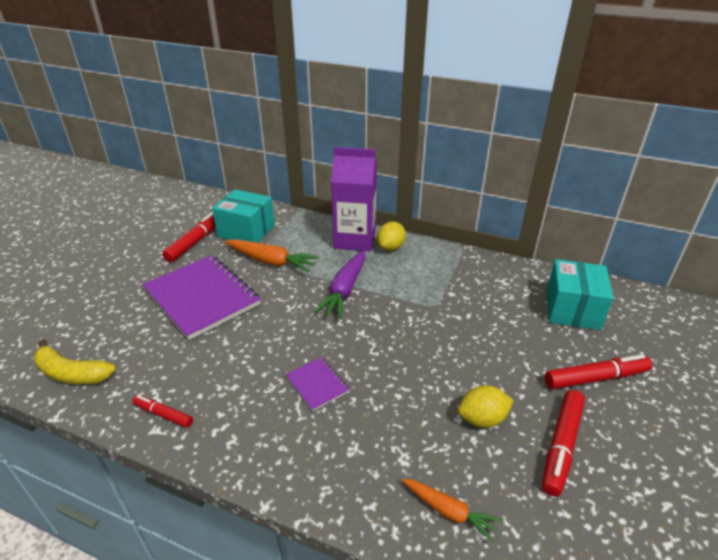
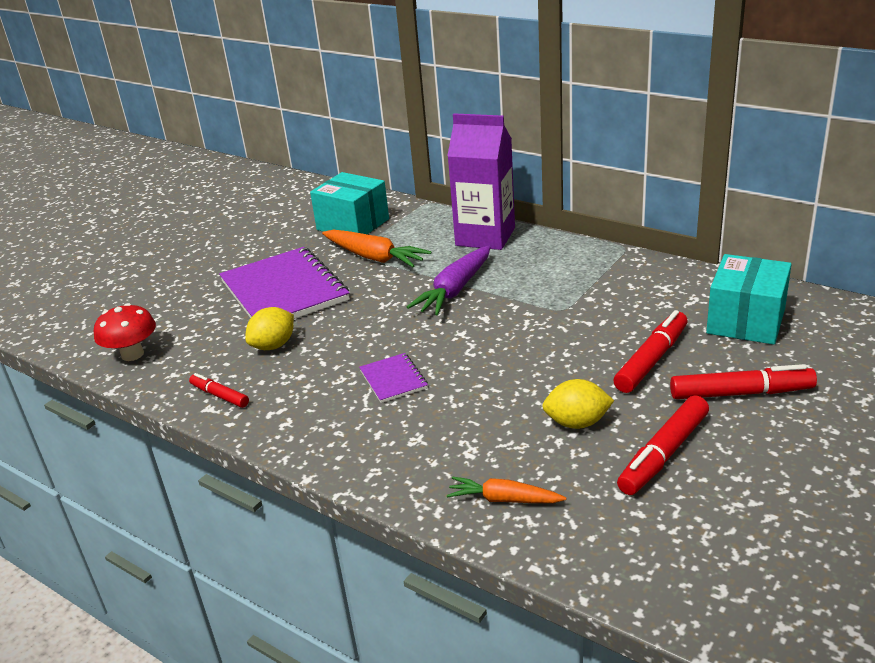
camera: 15 degrees right, 5 degrees down
yellow banana [34,339,116,384] -> red mushroom [94,303,156,361]
red marker [162,212,216,262] -> red marker moved to [613,310,687,393]
yellow lemon [377,222,406,251] -> yellow lemon moved to [245,307,294,350]
orange carrot [402,479,502,543] -> orange carrot turned 150 degrees clockwise [447,476,567,503]

